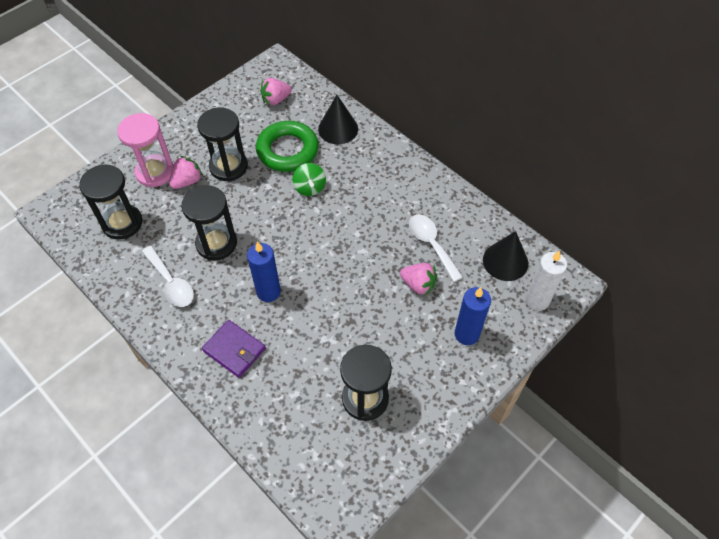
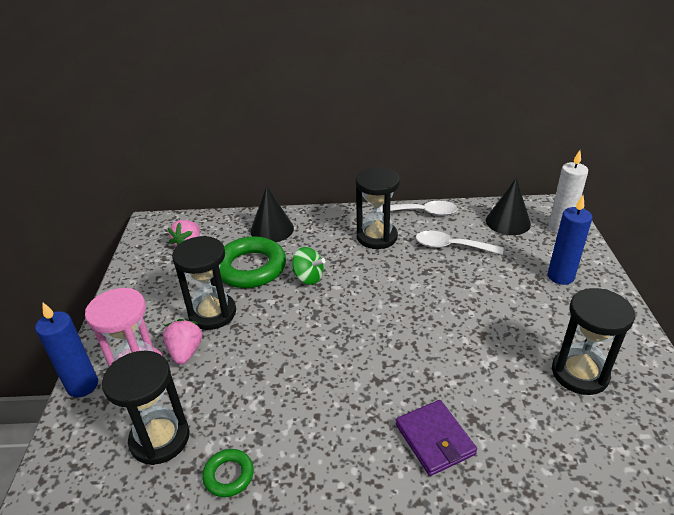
camera: 45 degrees left, 20 degrees down
white spoon [142,246,194,307] -> white spoon moved to [380,201,458,216]
black hourglass [182,185,237,261] -> black hourglass moved to [356,167,400,249]
purple wallet [202,320,266,378] -> purple wallet turned 75 degrees clockwise [396,400,477,476]
blue candle [247,241,281,302] -> blue candle moved to [35,302,98,398]
pink strawberry [400,263,437,296] -> none
none -> green ring [202,449,254,497]

